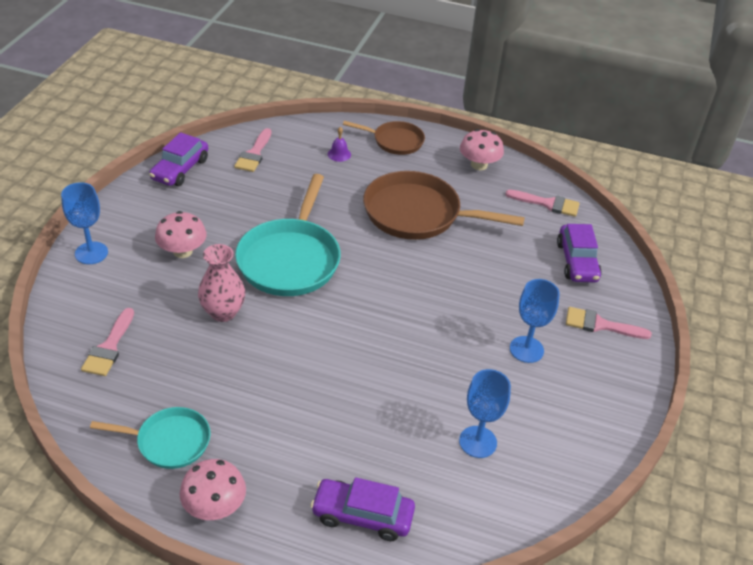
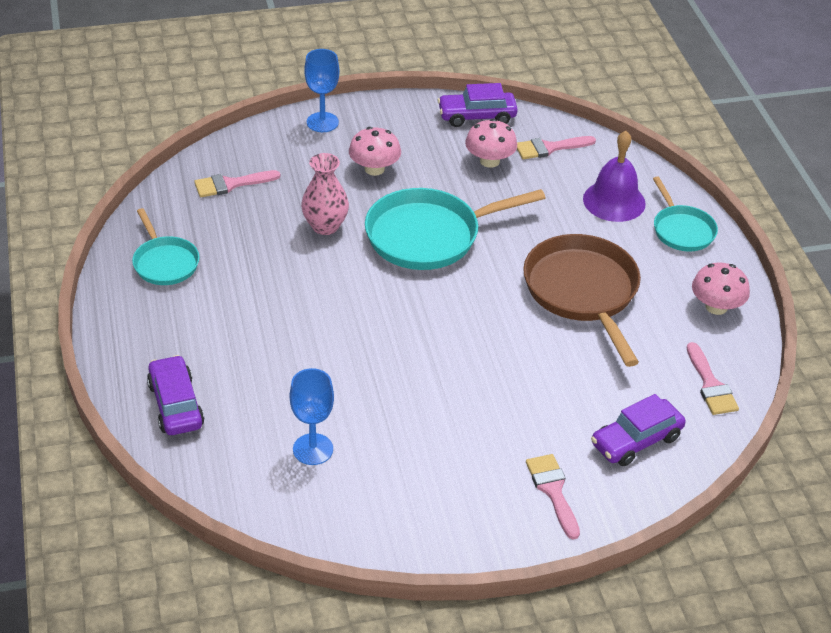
camera: 60 degrees right, 0 degrees up
pink mushroom [180,459,246,520] -> pink mushroom moved to [465,119,517,168]
purple bell [328,127,351,162] -> purple bell [583,131,646,222], size x2.19
brown pan [343,121,425,155] -> turquoise pan [653,177,718,251]
blue goblet [510,279,560,363] -> none

